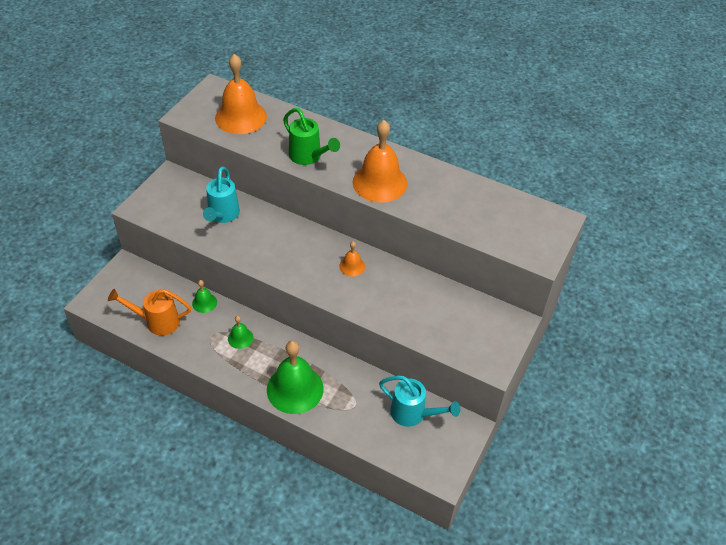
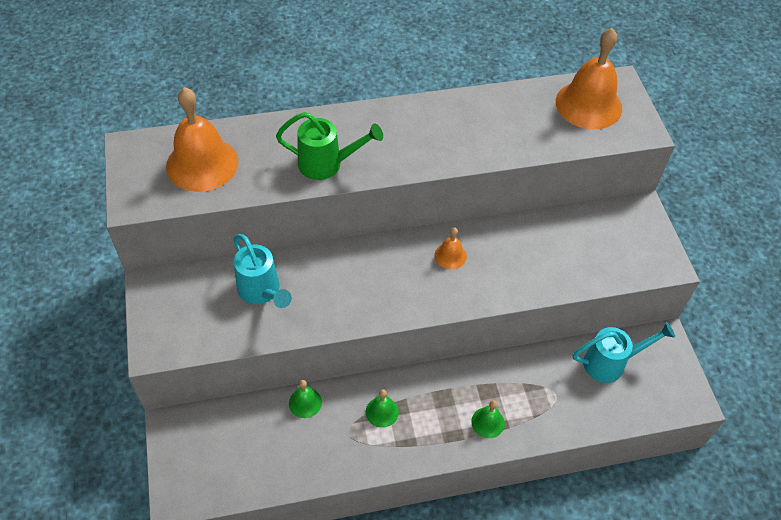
camera: 40 degrees left, 5 degrees up
orange watering can [108,289,191,336] -> none
green bell [267,341,324,414] -> green bell [471,400,505,438], size x0.47
orange bell [352,120,408,203] -> orange bell moved to [556,28,622,130]

